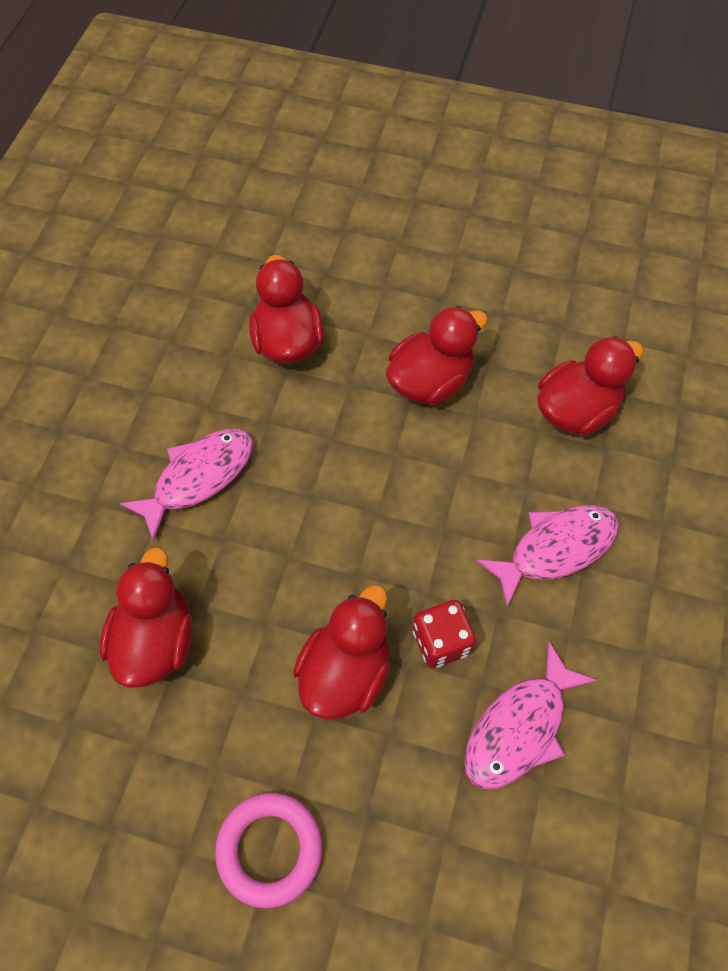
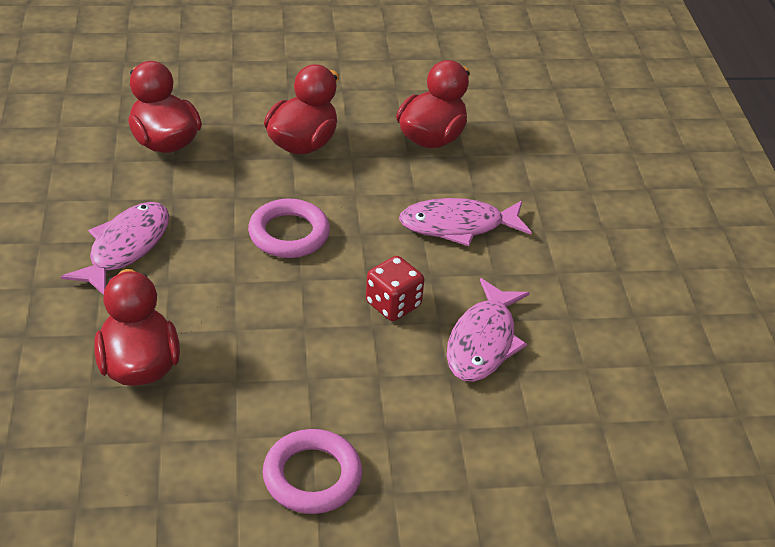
camera: 25 degrees left, 20 degrees down
red duck [293,585,390,720] -> none
pink fish [476,505,619,607] -> pink fish turned 135 degrees counterclockwise [399,198,532,246]
none -> pink ring [248,199,330,258]

